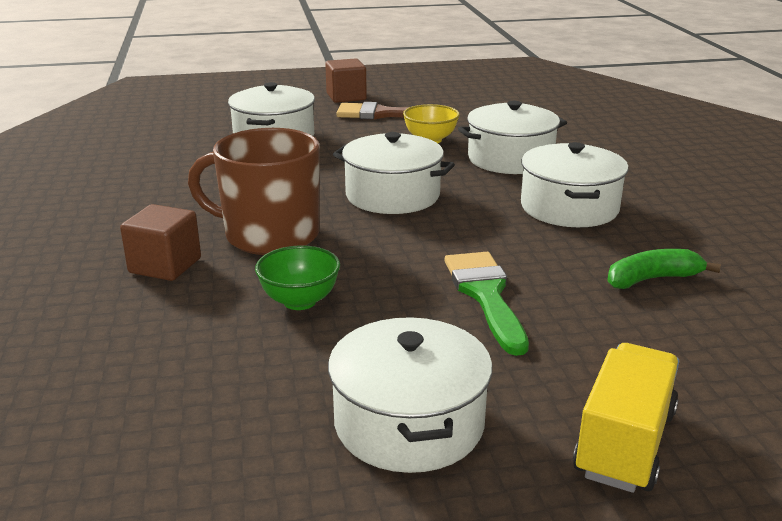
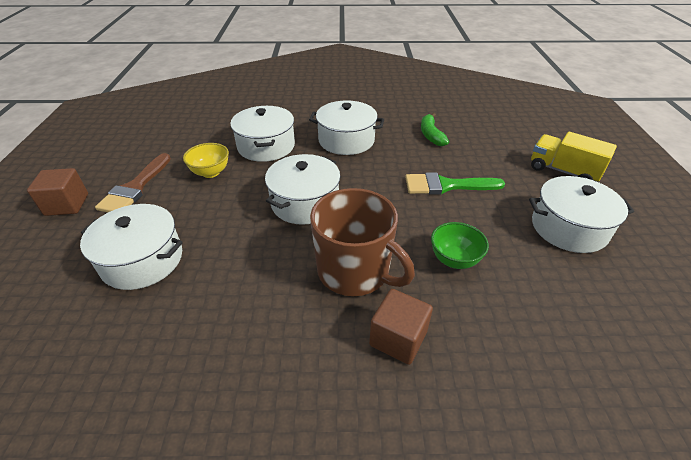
camera: 80 degrees left, 15 degrees up
brown mug [188,128,319,255] -> brown mug turned 75 degrees counterclockwise [310,188,415,296]

